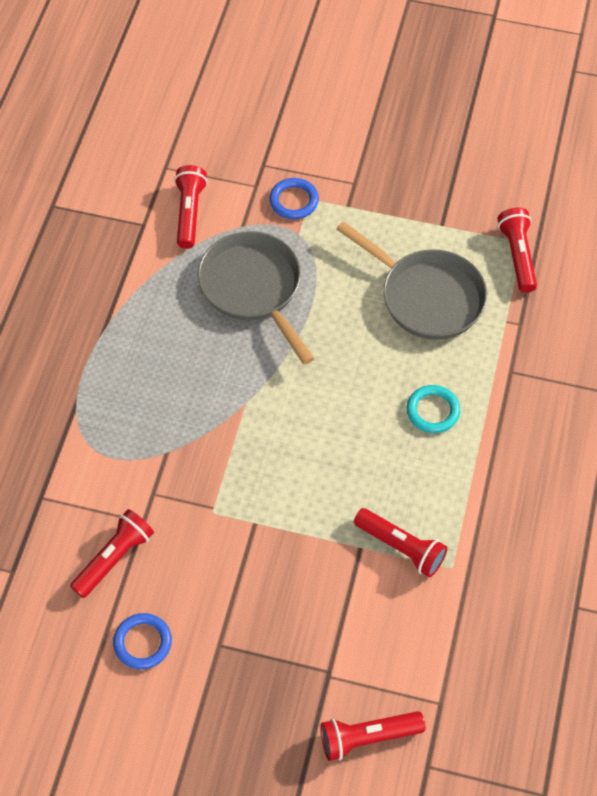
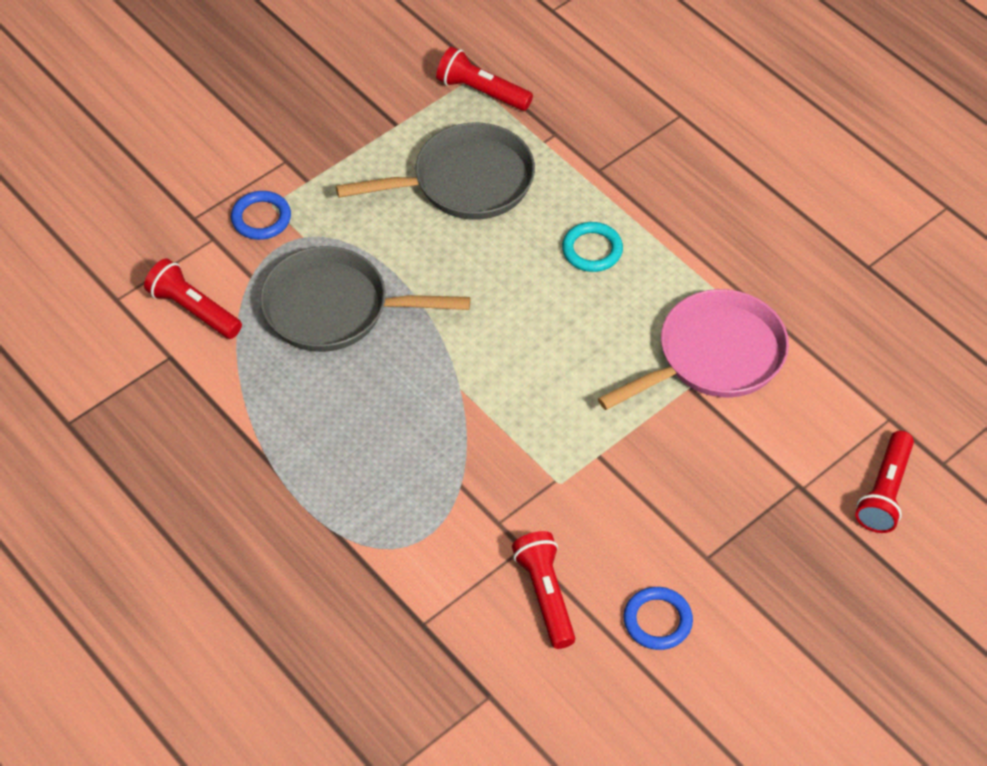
camera: 55 degrees left, 5 degrees down
red flashlight [354,508,447,577] -> pink pan [598,289,789,410]

